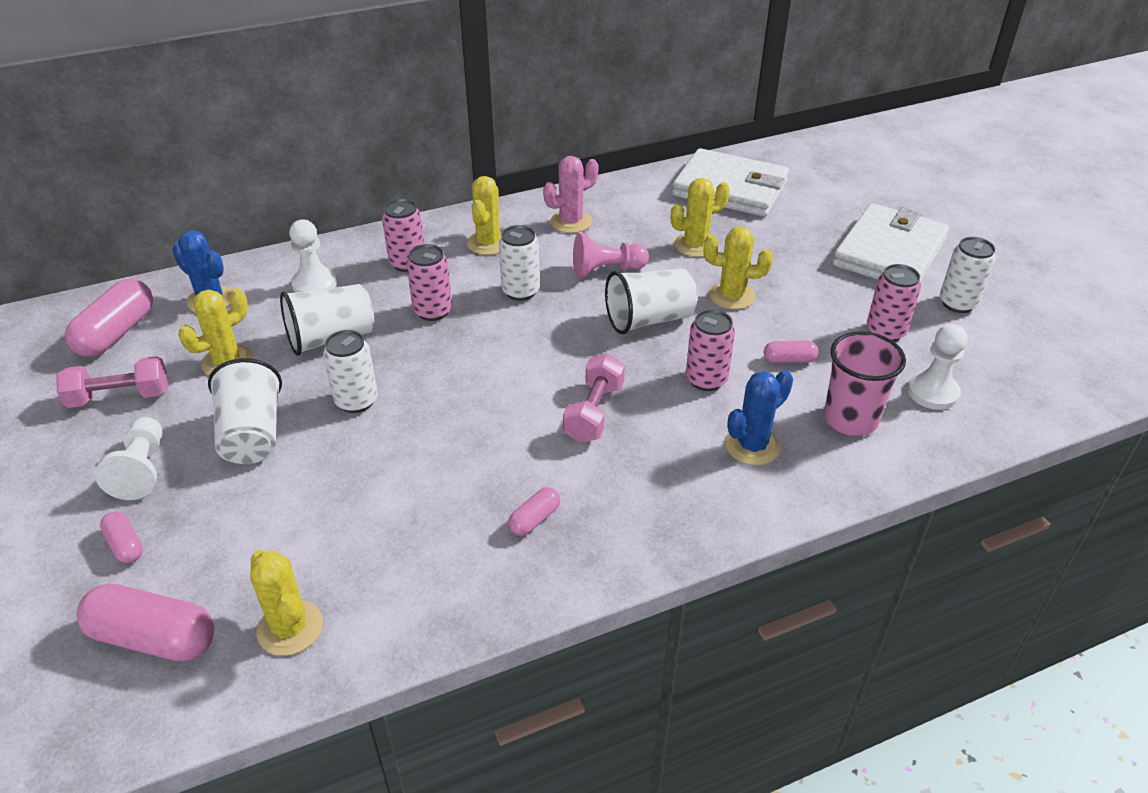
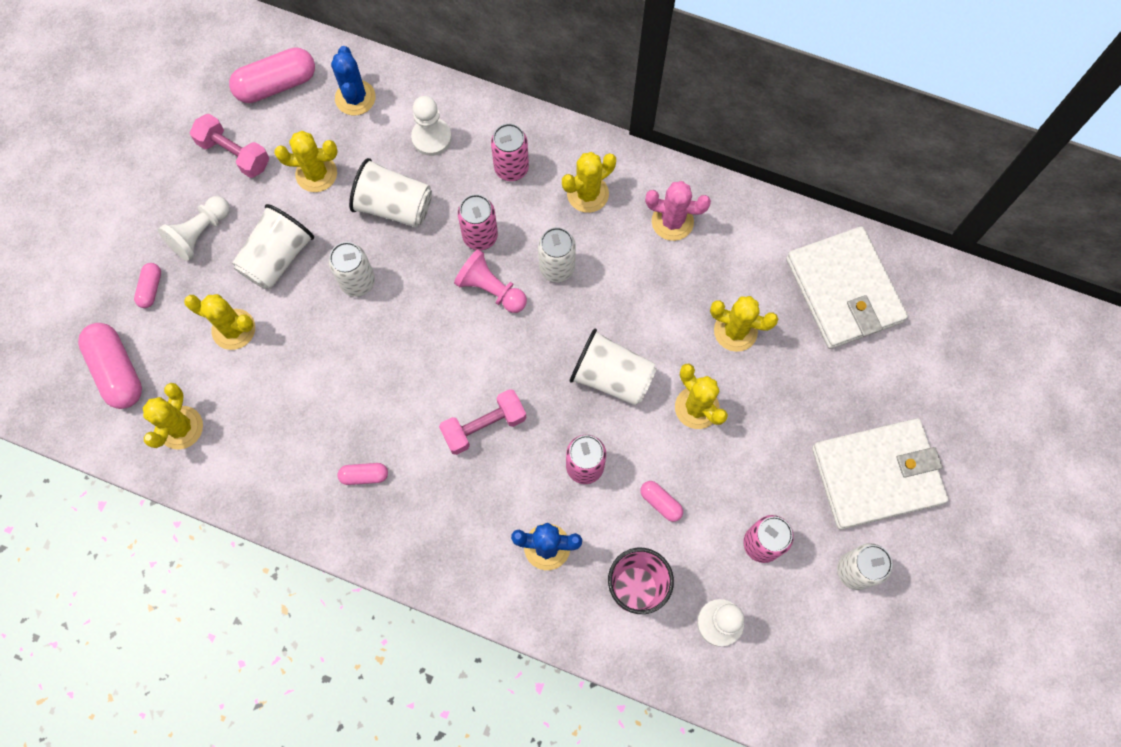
camera: 45 degrees right, 30 degrees up
pink pawn [573,233,649,277] -> pink pawn moved to [454,249,527,313]
none -> yellow cactus [184,294,255,350]

